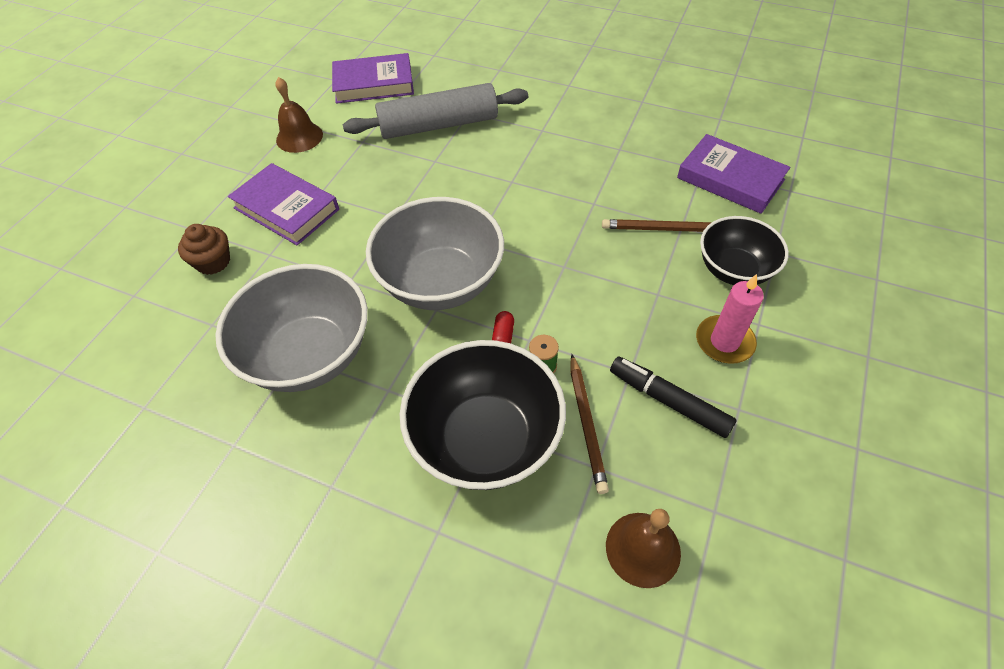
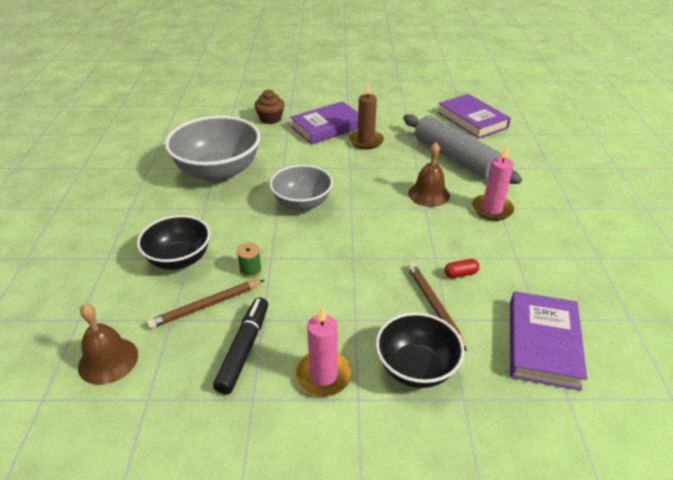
camera: 65 degrees right, 15 degrees down
purple book [228,163,339,245] -> purple book turned 45 degrees clockwise [290,101,358,144]
brown bell [276,77,323,153] -> brown bell moved to [408,142,450,207]
grey bowl [366,197,504,310] -> grey bowl [269,165,333,211], size x0.63
black bowl [400,340,566,490] -> black bowl [137,215,210,270], size x0.63
red capsule [492,311,514,343] -> red capsule moved to [444,259,479,278]
none -> brown candle [349,82,384,149]
none -> pink candle [472,145,514,221]

